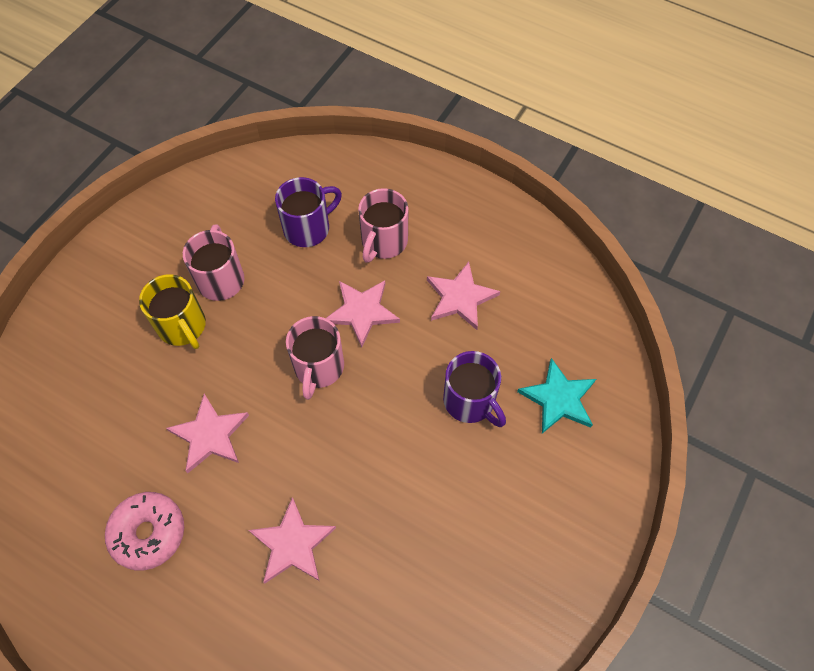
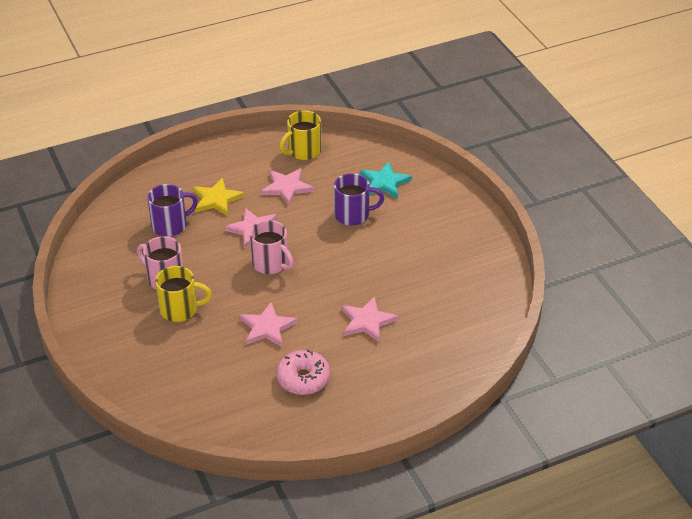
camera: 55 degrees left, 20 degrees down
purple mug [275,177,342,247] -> purple mug turned 60 degrees clockwise [147,184,198,237]
pink mug [358,188,409,263] -> yellow star [193,178,244,216]
none -> yellow mug [279,110,321,160]

